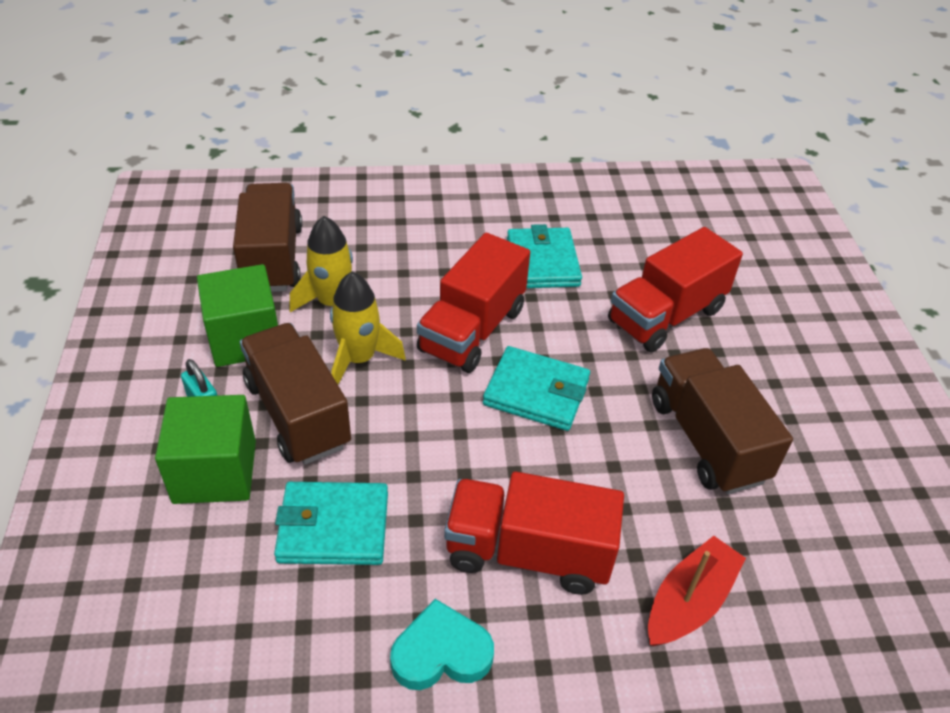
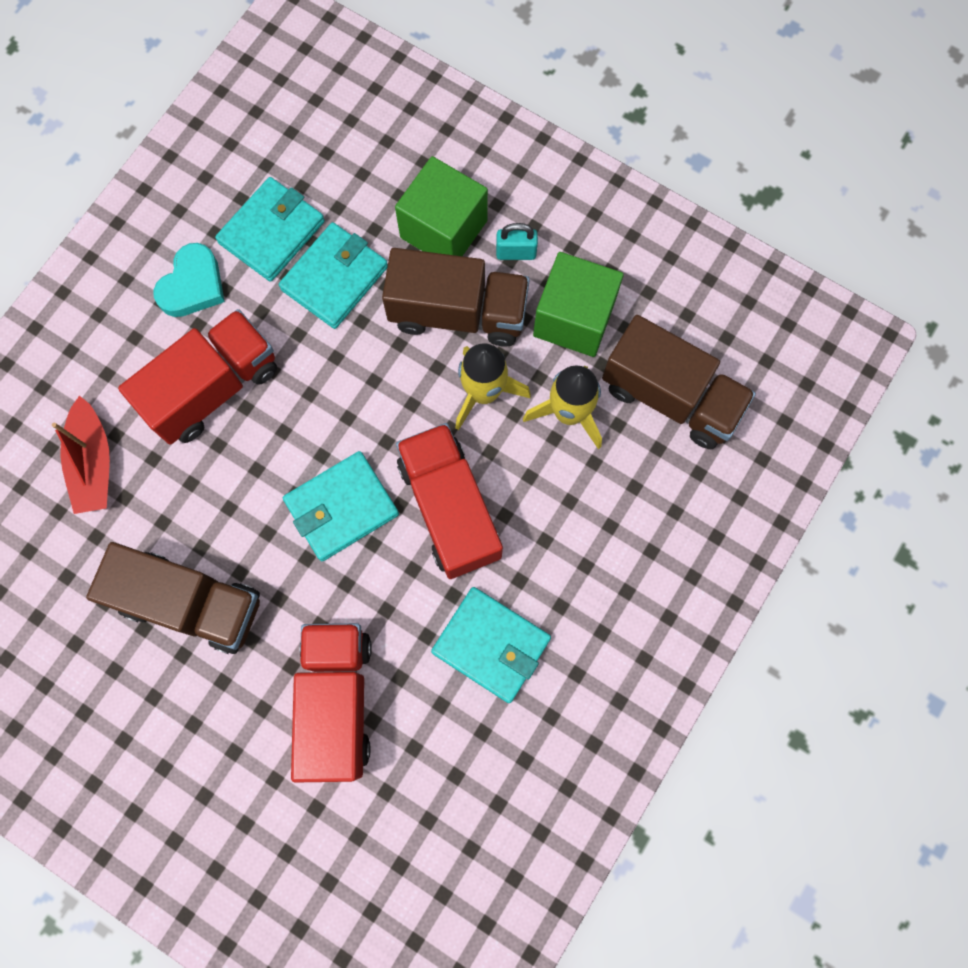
camera: 130 degrees right, 30 degrees up
none -> turquoise wallet [215,177,325,282]

